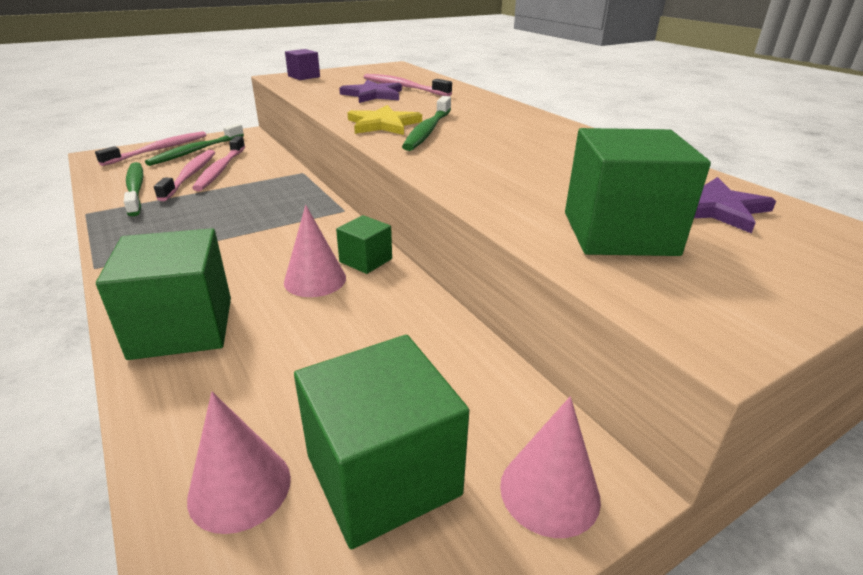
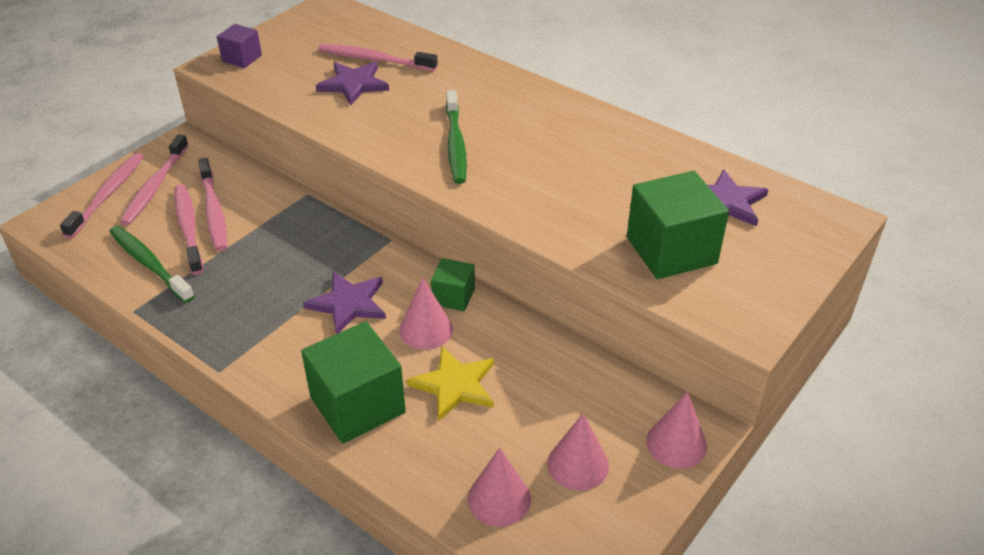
camera: 20 degrees left, 10 degrees up
green toothbrush [145,124,244,166] -> pink toothbrush [120,134,189,225]
green cube [294,335,469,549] -> pink cone [547,413,609,491]
yellow star [347,105,422,135] -> yellow star moved to [407,346,494,421]
none -> purple star [303,271,386,334]

